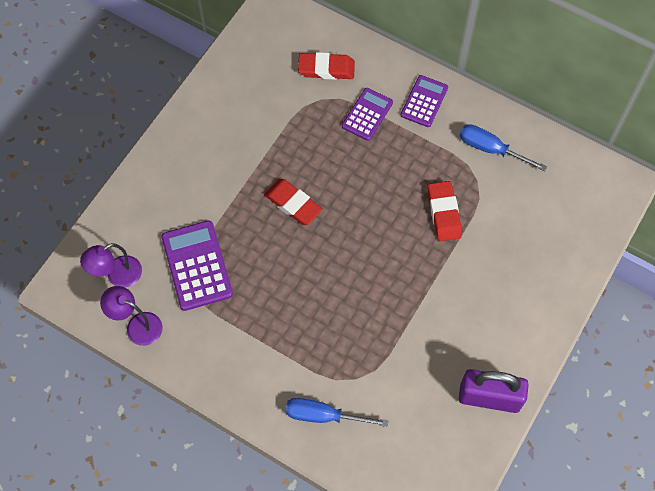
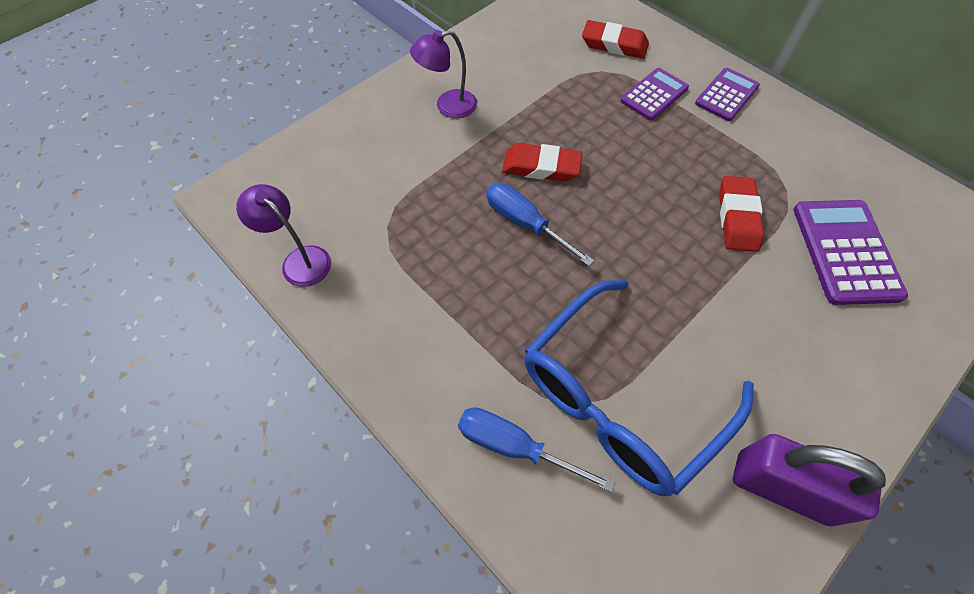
camera: 15 degrees right, 5 degrees down
purple lamp [80,243,142,287] -> purple lamp moved to [410,30,477,118]
purple calculator [161,220,233,311] -> purple calculator moved to [793,200,908,305]
red eraser [264,179,322,225] -> red eraser turned 45 degrees counterclockwise [502,143,582,181]
blue screwdriver [460,124,547,171] -> blue screwdriver moved to [486,183,594,266]
none -> blue glasses [524,280,754,496]

